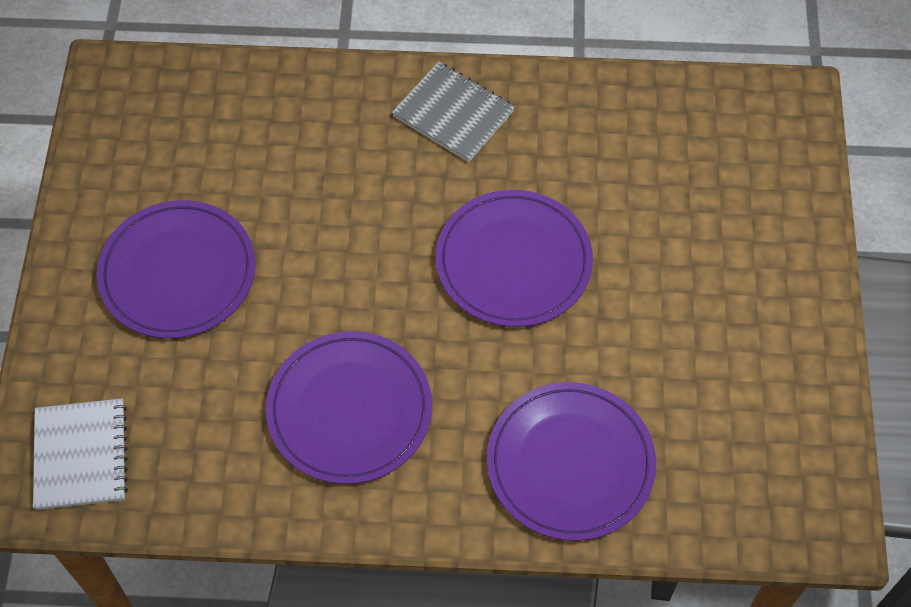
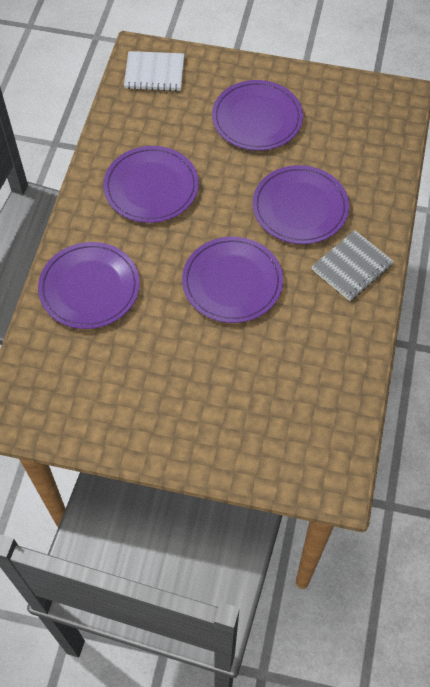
camera: 100 degrees right, 0 degrees up
none -> purple plate [253,165,349,244]

